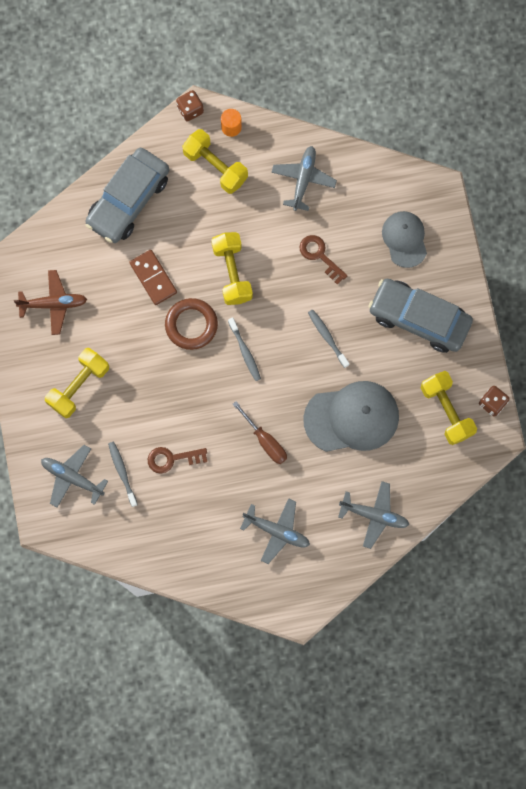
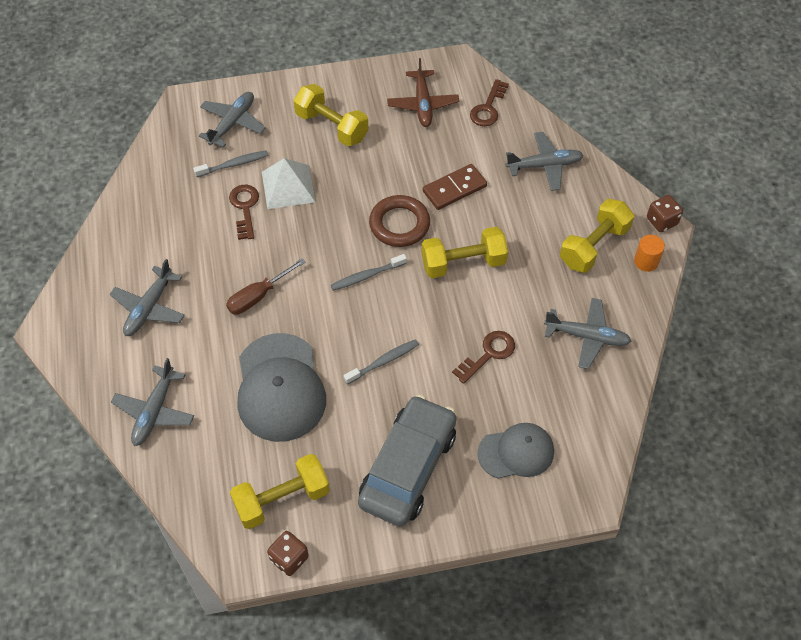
camera: 90 degrees right, 20 degrees down
grey car [85,148,169,243] -> grey plane [505,132,583,191]
none -> white pyramid [262,158,315,209]
none -> brown key [470,79,509,126]

